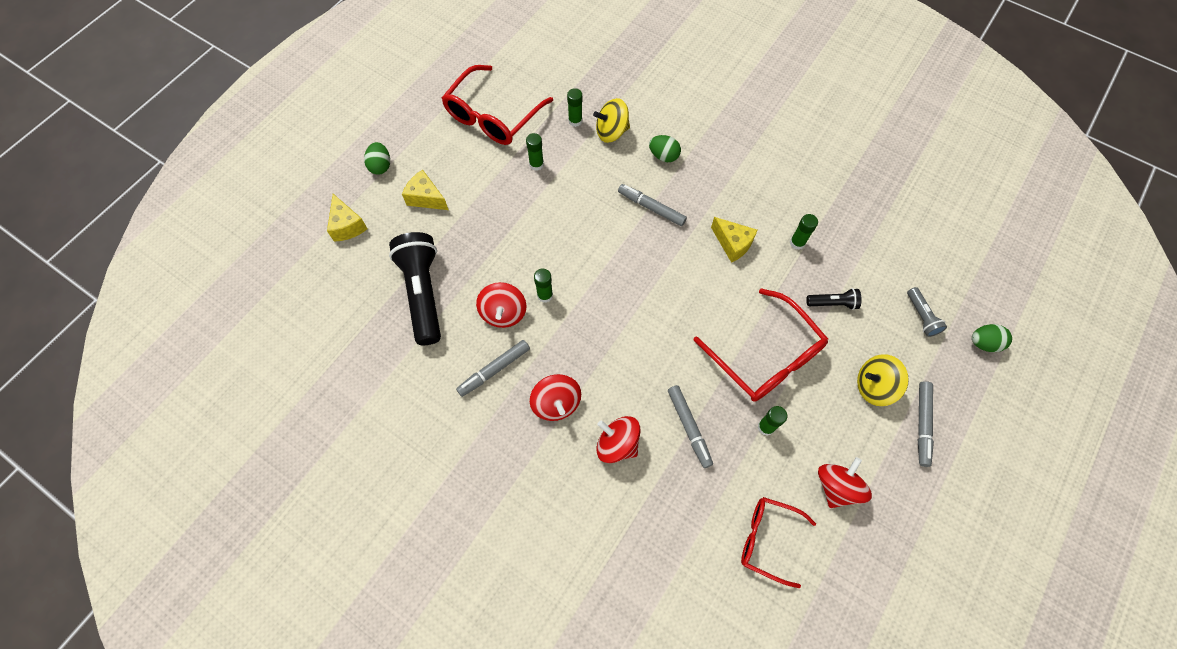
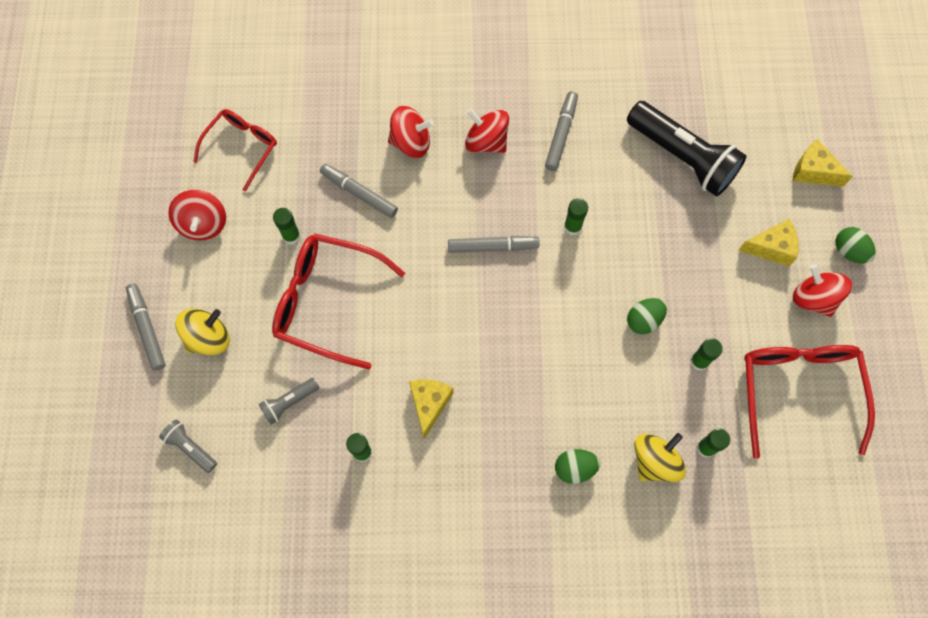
camera: 145 degrees right, 5 degrees up
red spinning top [476,282,527,328] -> red spinning top moved to [793,264,852,317]
grey marker [618,184,687,226] -> grey marker moved to [448,236,539,253]
yellow cheese [711,217,758,263] -> yellow cheese turned 90 degrees clockwise [409,379,454,439]
red glasses [741,497,816,588] -> red glasses turned 45 degrees counterclockwise [194,109,277,192]
black flashlight [806,288,862,310] -> grey flashlight [259,378,319,425]
green egg [972,324,1012,352] -> green egg moved to [627,298,667,334]

